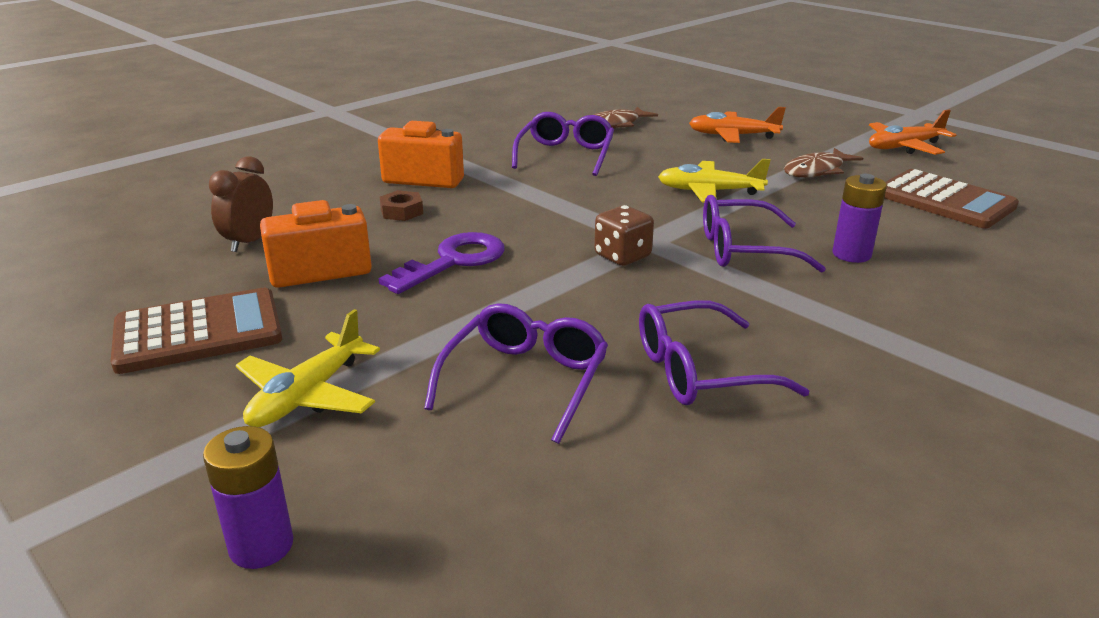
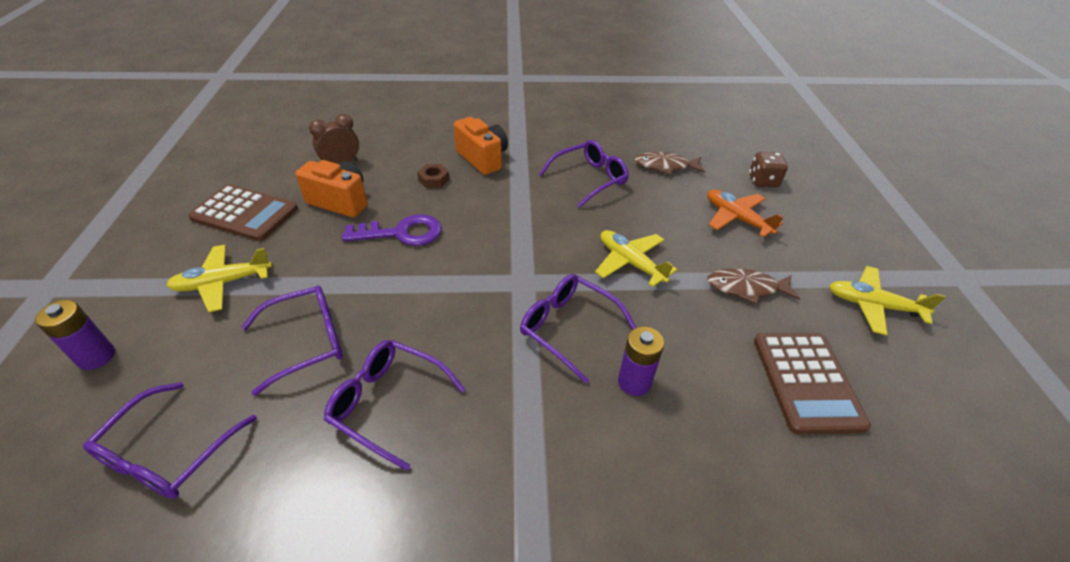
camera: 40 degrees right, 15 degrees up
brown dice [594,205,654,266] -> brown dice moved to [749,152,788,187]
orange plane [869,109,956,155] -> yellow plane [829,266,945,336]
none -> purple glasses [83,382,257,499]

